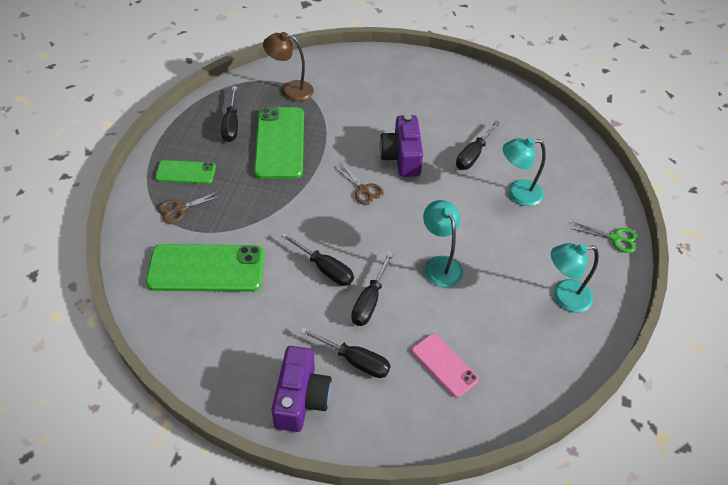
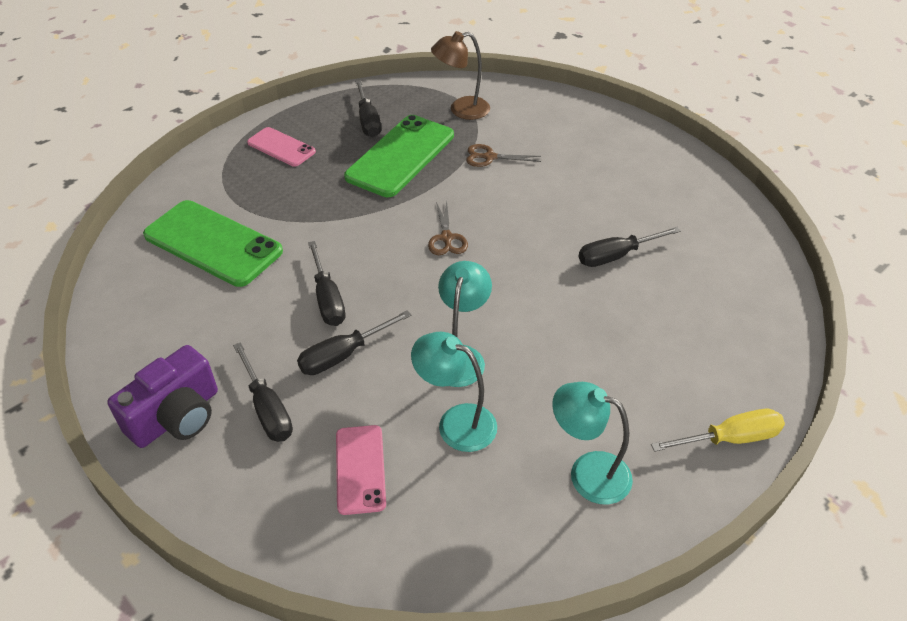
camera: 35 degrees right, 5 degrees down
green phone [155,160,216,184] -> pink phone [247,127,316,167]
brown scissors [158,191,223,223] -> brown scissors moved to [466,144,541,167]
black screwdriver [221,87,238,142] -> black screwdriver turned 45 degrees counterclockwise [355,80,381,137]
brown lamp [263,32,314,101] -> brown lamp turned 60 degrees counterclockwise [431,31,490,120]
purple camera [380,114,423,177] -> none
turquoise lamp [503,137,546,206] -> turquoise lamp moved to [411,332,497,452]
green scissors [572,222,637,253] -> yellow screwdriver [651,409,785,452]

